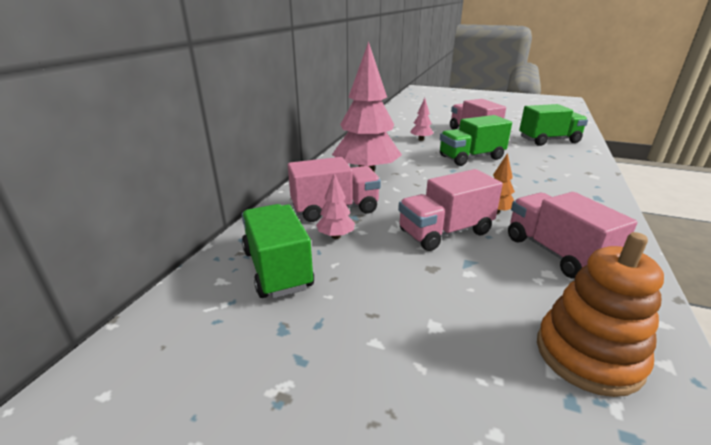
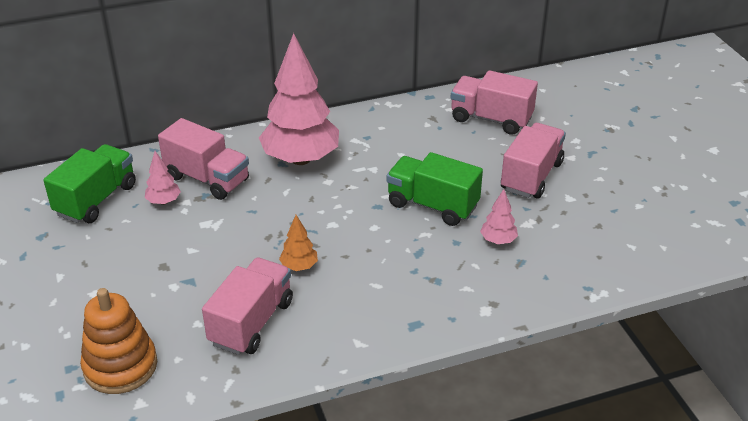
camera: 50 degrees right, 10 degrees up
pink truck [398,169,503,251] -> pink truck moved to [451,70,538,135]
pink tree [410,98,434,141] -> pink tree moved to [480,189,518,244]
green truck [519,104,588,146] -> none

